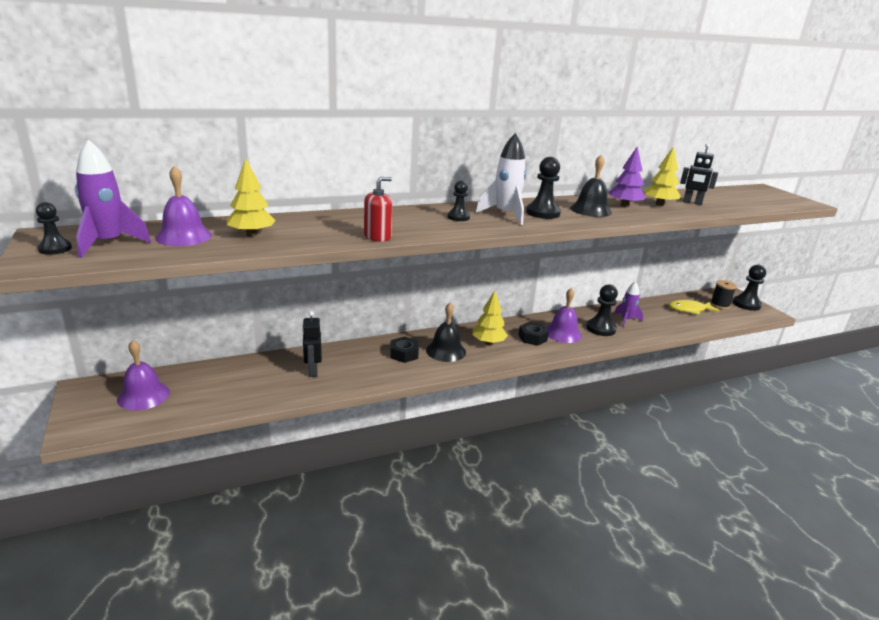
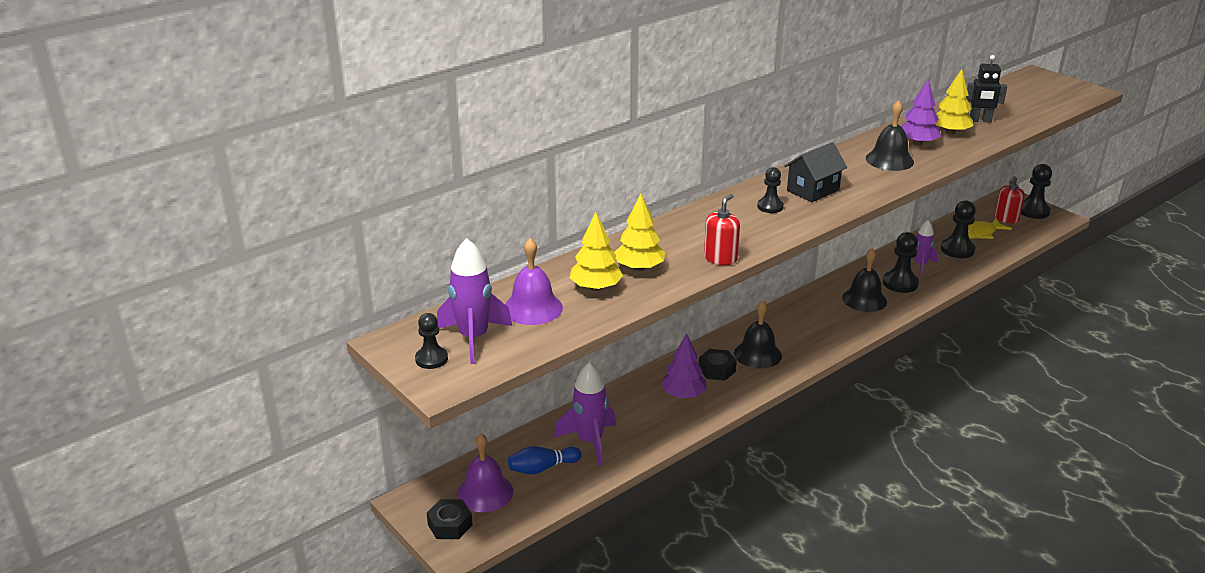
camera: 15 degrees left, 5 degrees up
black robot [302,311,322,377] -> none
yellow tree [472,291,508,345] -> yellow tree moved to [614,194,665,271]
white rocket [476,133,527,225] -> black house [784,142,847,202]
black nut [519,322,549,346] -> black nut moved to [427,499,472,539]
black pawn [526,157,561,219] -> black pawn moved to [941,200,976,258]
purple bell [546,288,582,343] -> black bell [842,248,887,312]
black spool [710,280,737,309] -> red soap dispenser [995,176,1025,223]
none -> blue bowling pin [508,446,581,474]
none -> purple rocket [554,362,616,466]
none -> purple tree [661,333,707,398]

